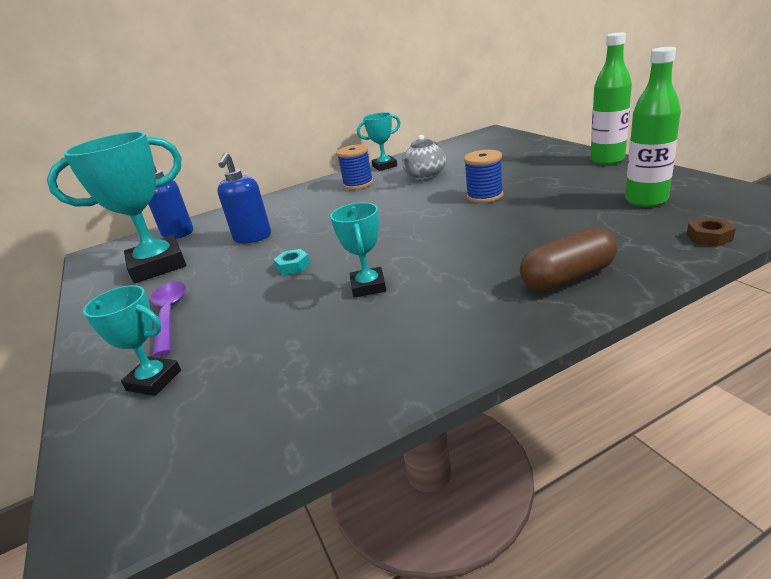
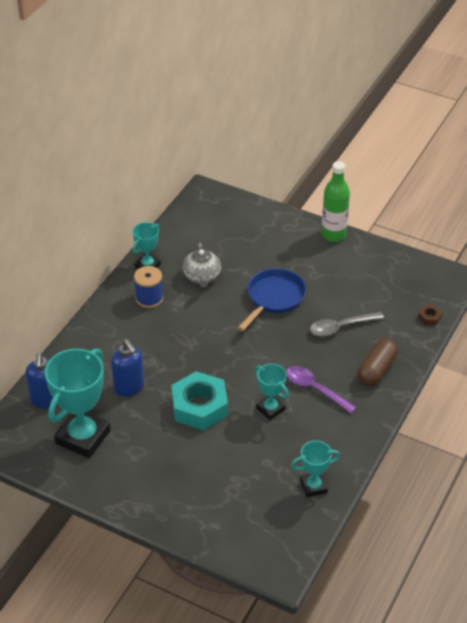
camera: 40 degrees left, 15 degrees up
turquoise trophy [83,285,181,396] -> turquoise trophy moved to [291,441,340,497]
purple spoon [151,282,186,357] -> purple spoon moved to [286,366,357,413]
turquoise nut [273,249,310,275] -> turquoise nut [171,371,228,430], size x2.43
blue spool [464,150,503,203] -> blue pan [238,268,306,331]
green bottle [625,47,681,207] -> none
none -> grey spoon [310,312,384,337]

